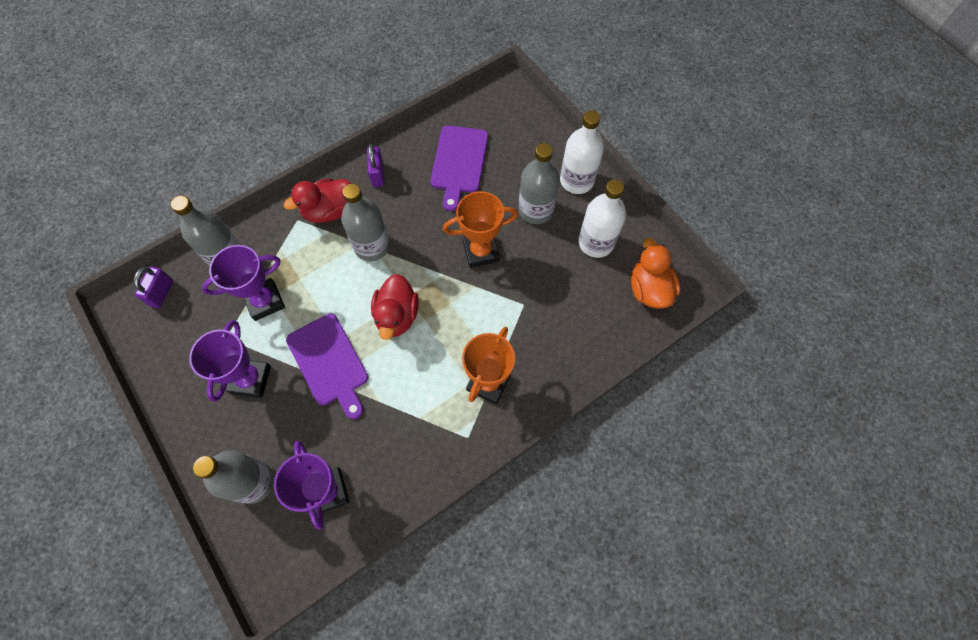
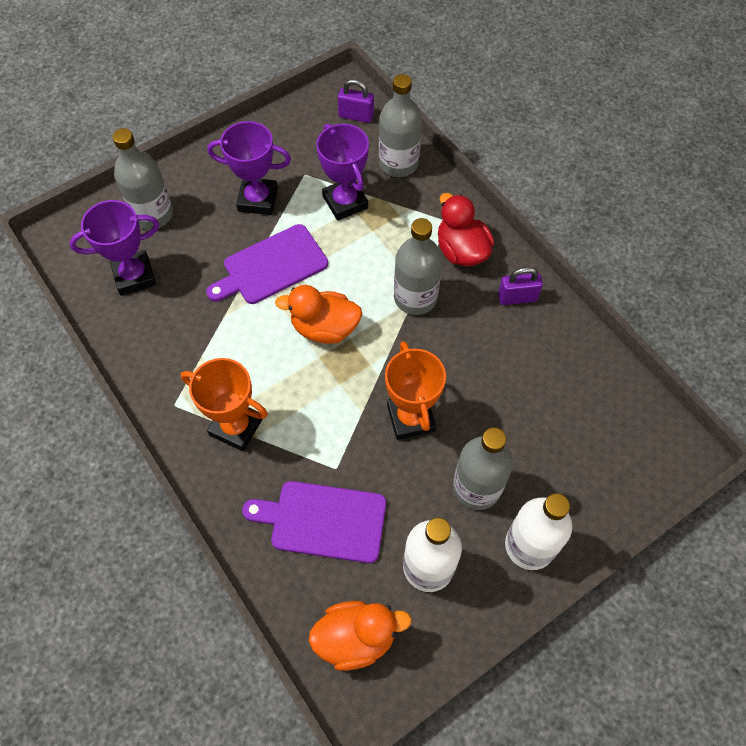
camera: 90 degrees right, 5 degrees down
red duck [371,274,419,340] -> orange duck [275,285,362,344]
purple cutting board [430,125,488,211] -> purple cutting board moved to [242,481,386,563]

